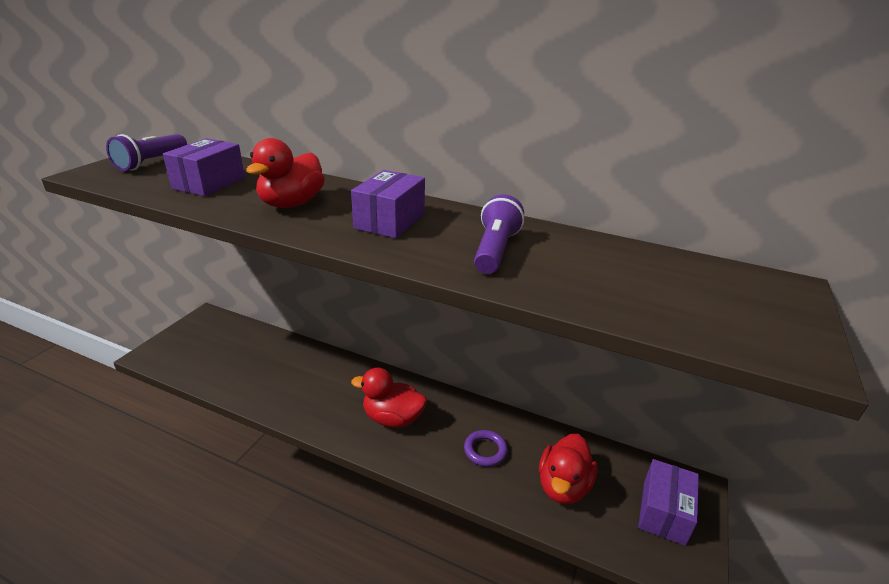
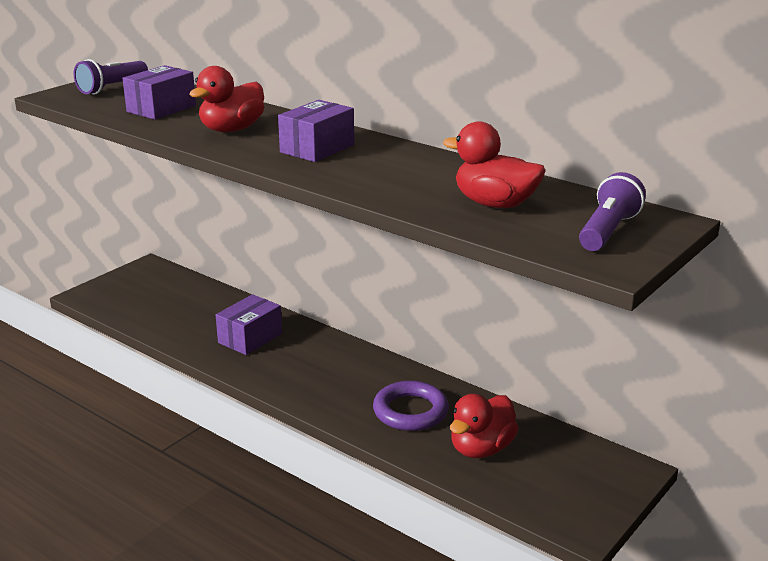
camera: 15 degrees right, 5 degrees down
red duck [351,367,427,428] -> red duck moved to [443,121,546,208]
purple ring [464,430,508,467] -> purple ring [373,381,449,431], size x1.56
purple flashlight [474,194,524,274] -> purple flashlight moved to [579,172,646,251]
purple box [638,459,699,546] -> purple box moved to [216,294,282,355]

